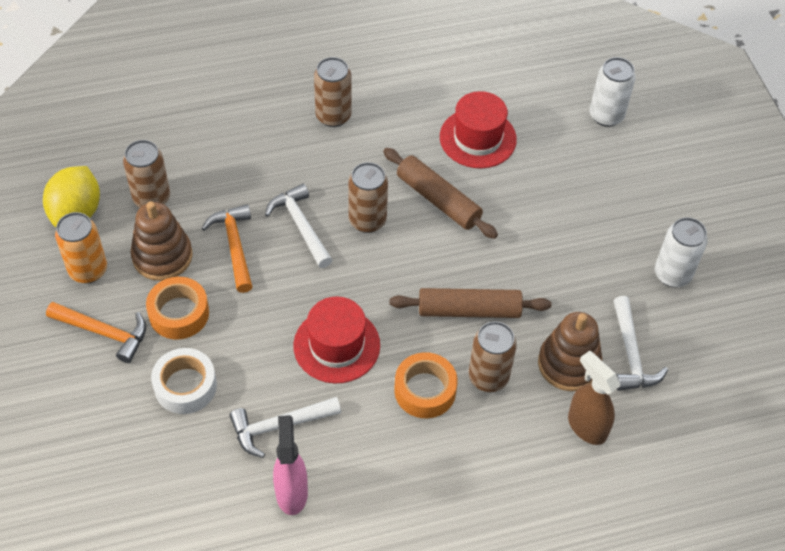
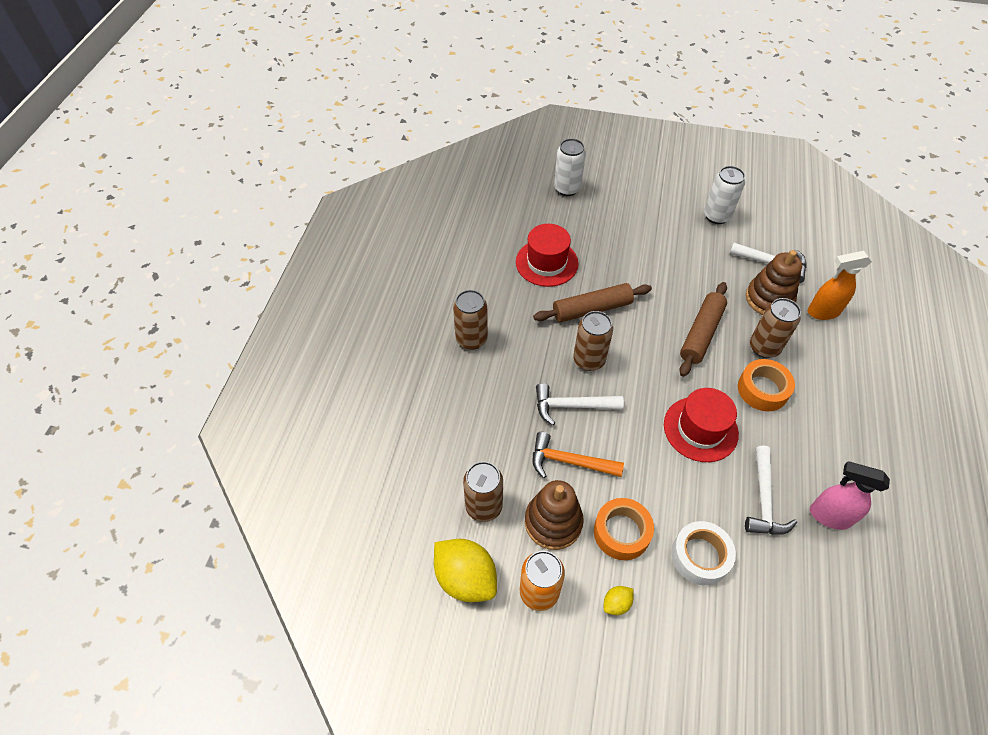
camera: 60 degrees left, 0 degrees up
orange hammer [46,302,146,363] -> yellow lemon [604,586,633,615]
brown spray bottle [568,351,620,445] -> orange spray bottle [808,251,872,320]

